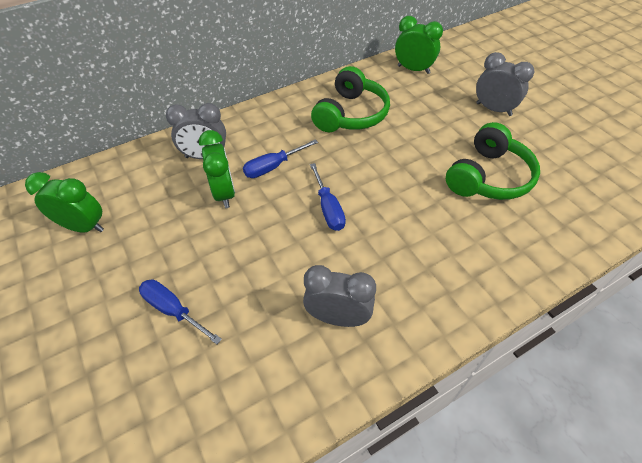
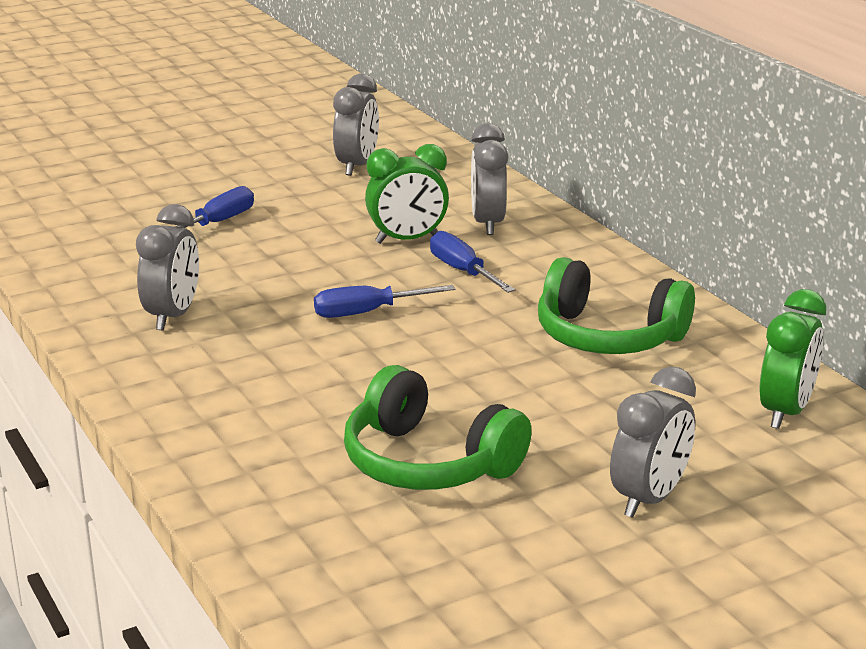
camera: 90 degrees right, 25 degrees down
green clock [25,172,104,232] -> grey clock [333,73,379,176]

